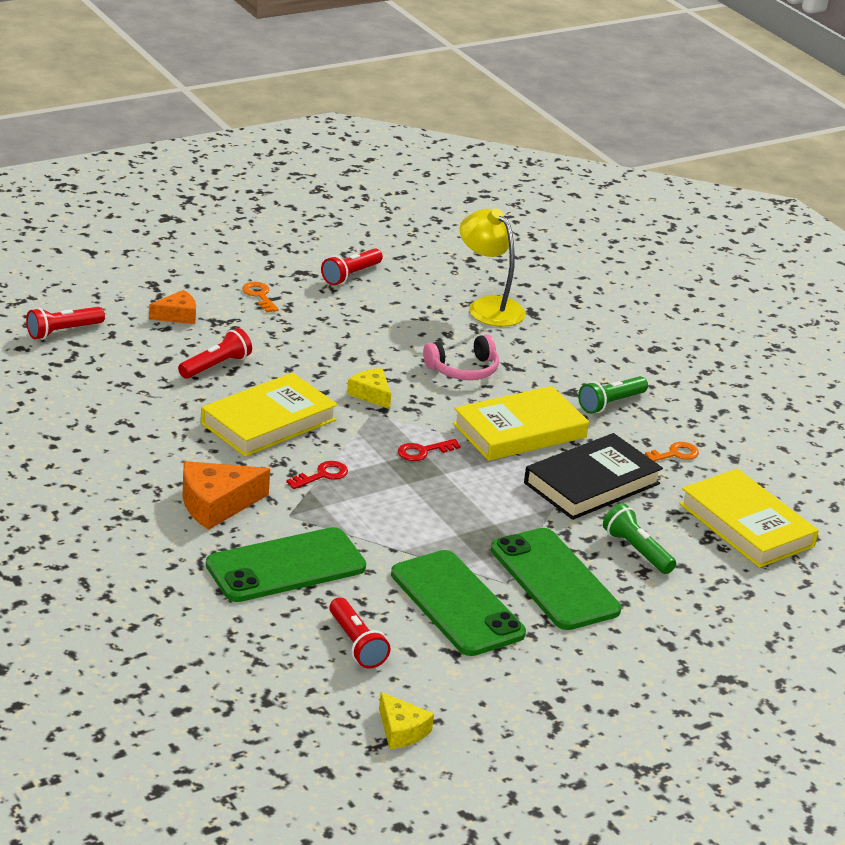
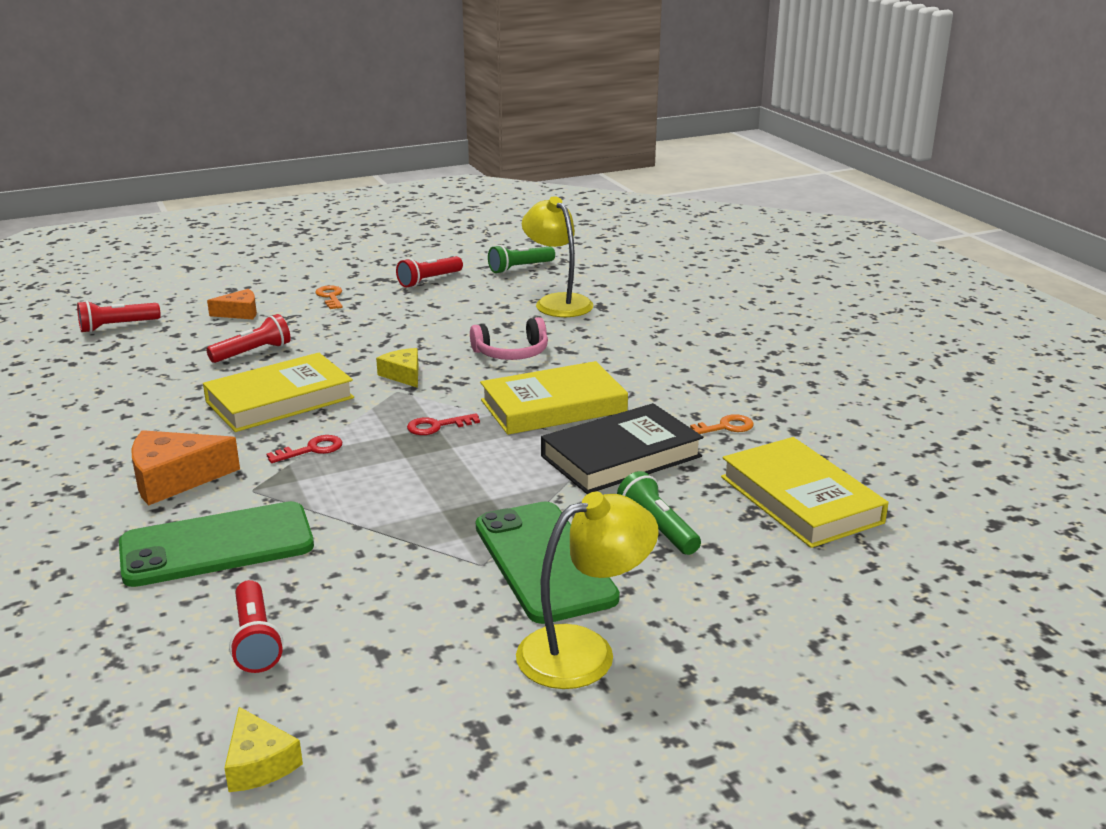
camera: 10 degrees right, 5 degrees down
green phone [391,550,526,656] -> none
green flashlight [578,376,648,414] -> green flashlight moved to [488,245,555,274]
none -> yellow lamp [516,492,659,689]

